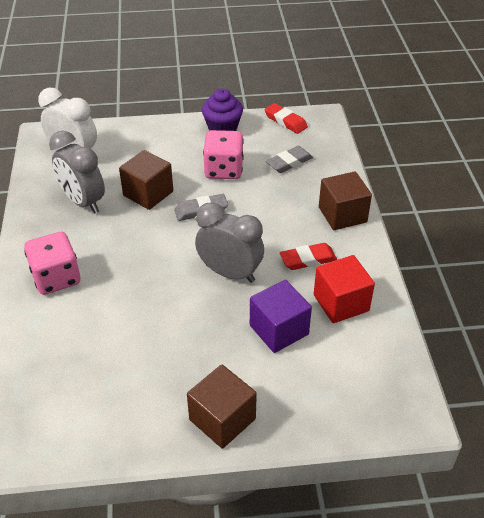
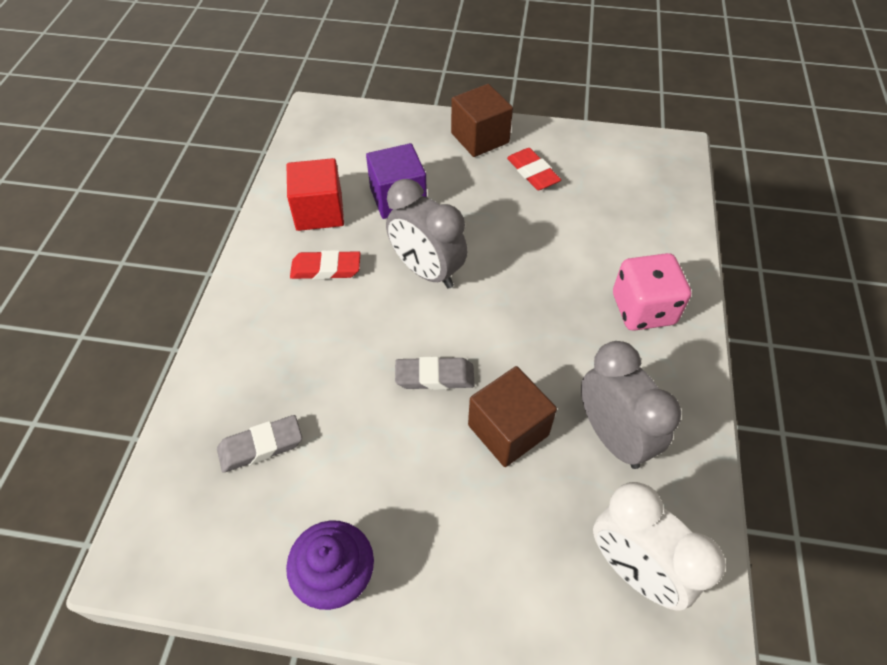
camera: 165 degrees left, 10 degrees up
pink dice [203,130,244,179] -> none
red eraser [264,103,308,134] -> red eraser moved to [507,148,561,190]
brown cube [319,171,372,230] -> none

